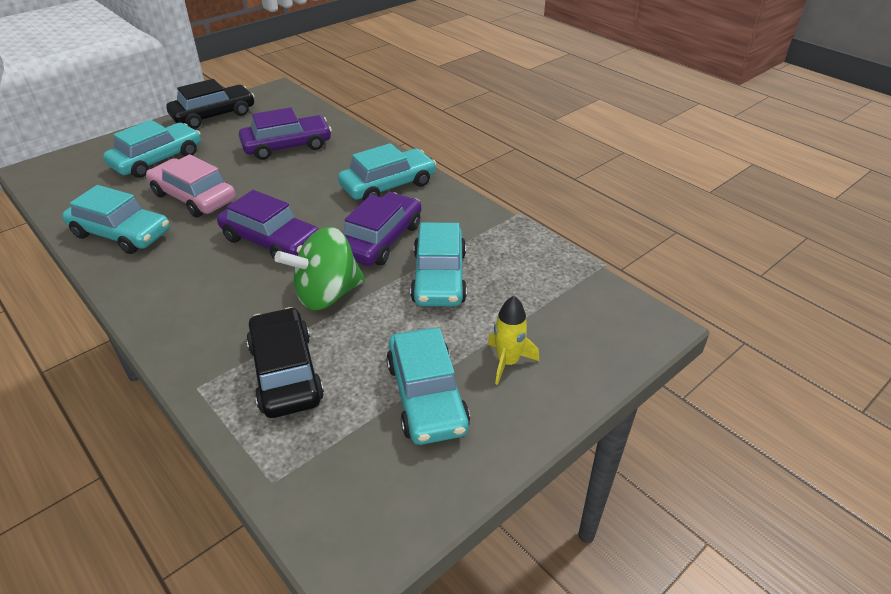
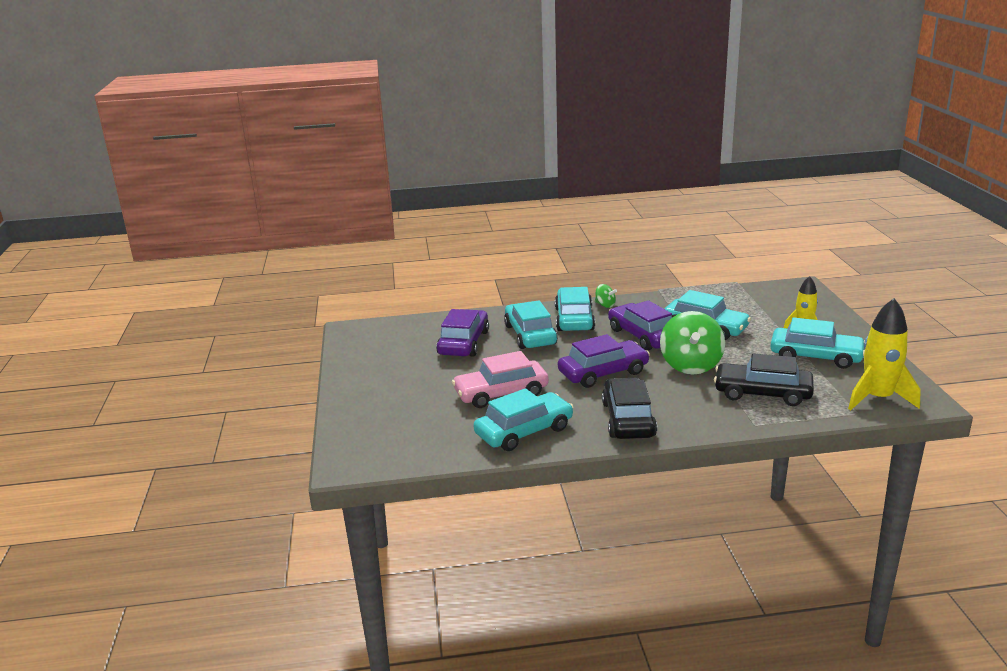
camera: 55 degrees left, 15 degrees down
turquoise car [103,120,201,178] -> turquoise car moved to [504,300,558,349]
black car [166,79,255,129] -> black car moved to [602,378,657,439]
none -> green spinning top [595,284,617,308]
none -> yellow rocket [848,298,920,410]

